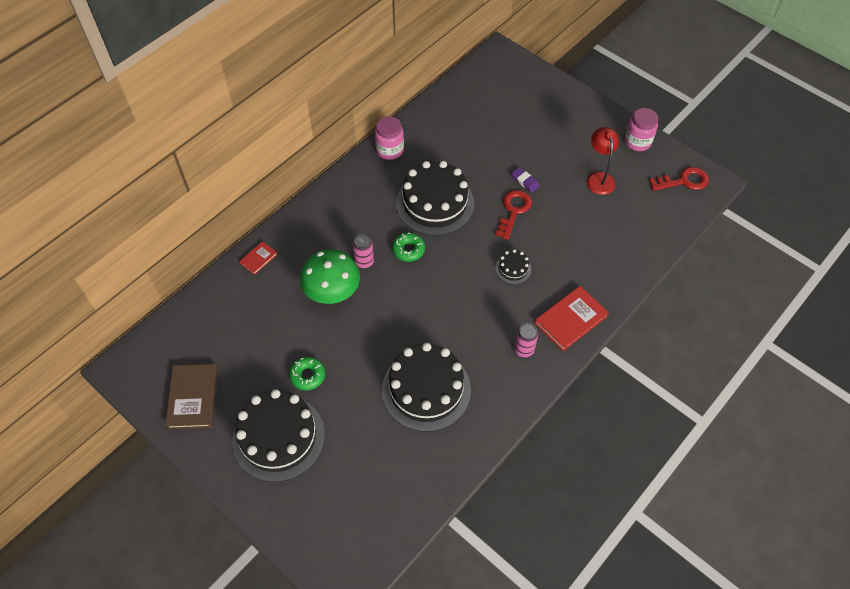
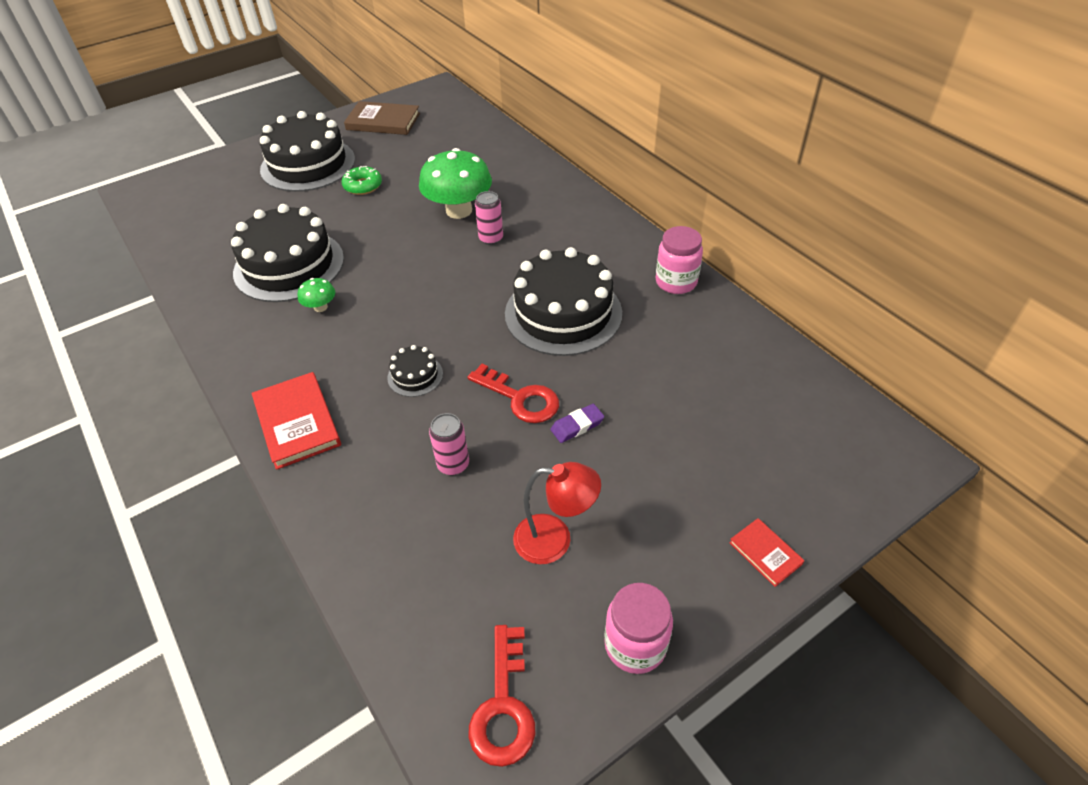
camera: 105 degrees right, 10 degrees down
red book [239,241,278,275] -> red book moved to [729,518,804,587]
green donut [392,233,425,262] -> none
pink can [514,323,538,357] -> pink can moved to [429,413,469,475]
none -> green mushroom [297,278,335,312]

